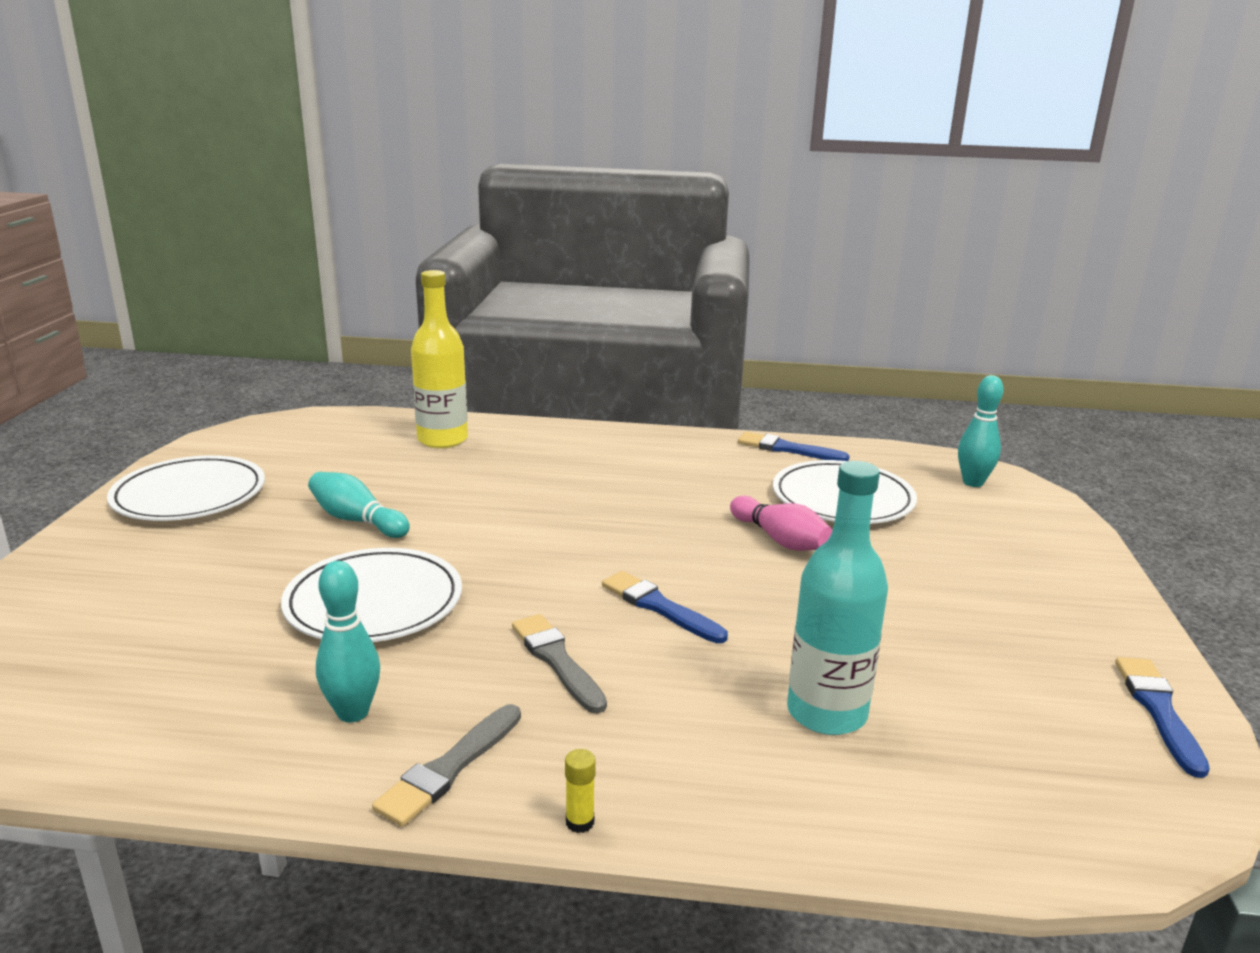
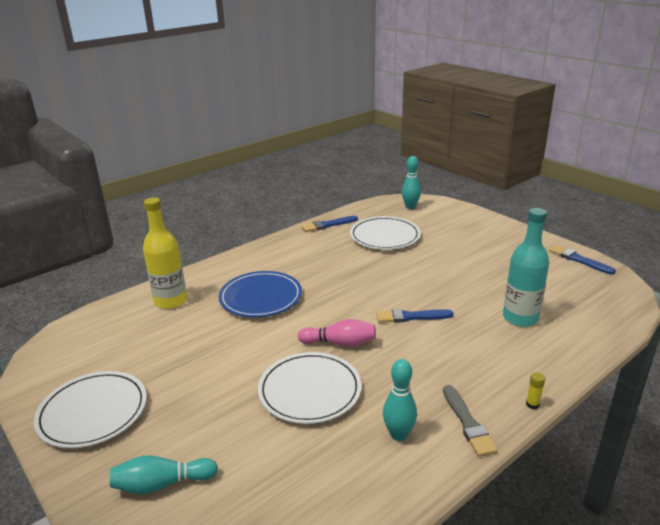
camera: 45 degrees left, 5 degrees up
turquoise bowling pin [308,472,410,538] -> turquoise bowling pin moved to [110,455,218,494]
grey brush [512,614,607,713] -> none
pink bowling pin [730,496,832,551] -> pink bowling pin moved to [298,319,376,347]
none -> blue plate [219,271,302,317]

